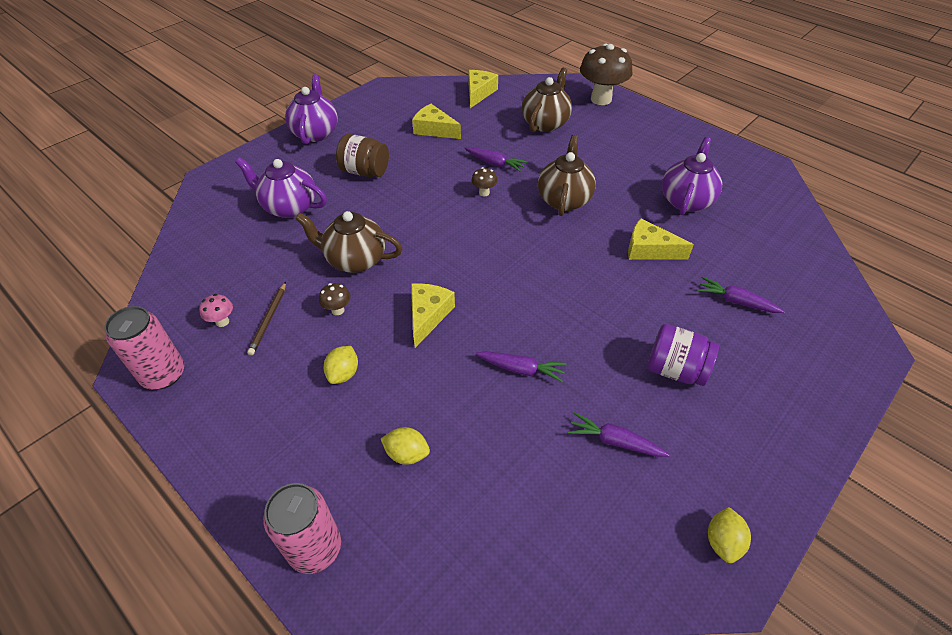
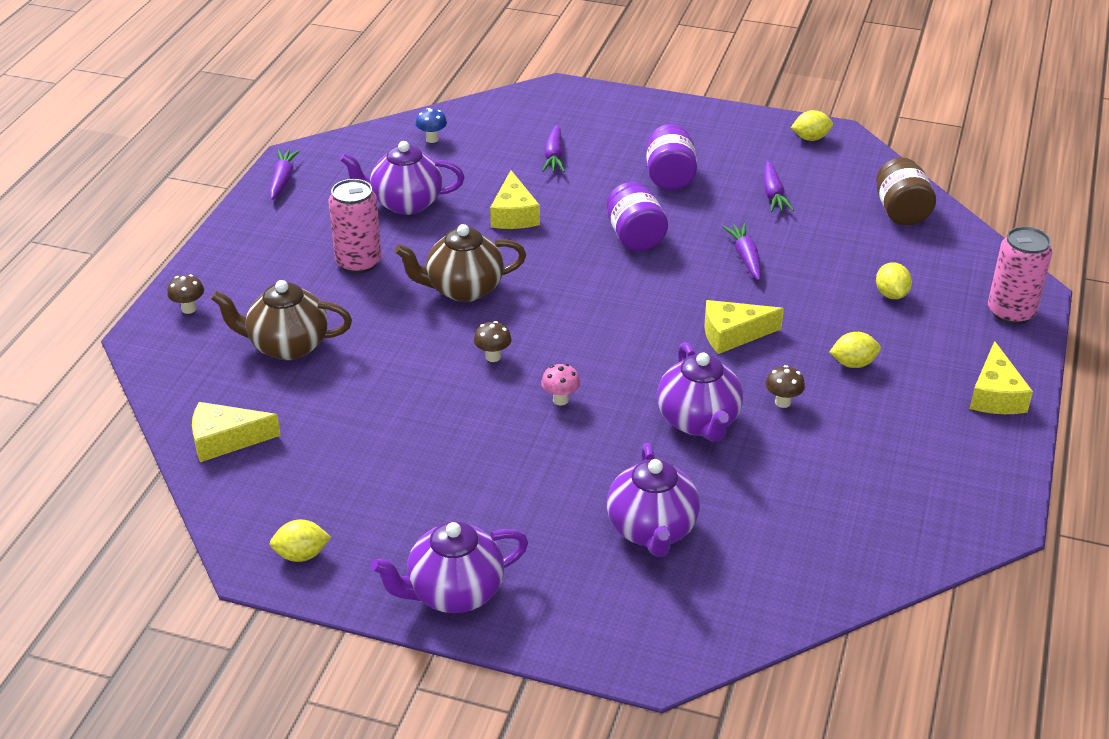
camera: 115 degrees left, 10 degrees down
pink can [104,306,184,389] -> pink can moved to [328,179,382,274]
pink mushroom [199,294,233,327] -> pink mushroom moved to [541,364,580,405]
brown pencil [247,282,286,355] -> none
brown teapot [295,211,402,273] -> purple teapot [657,342,743,442]
brown jar [336,134,389,177] -> brown jar moved to [876,157,936,225]
yellow cheese [412,104,461,139] -> yellow cheese moved to [969,341,1033,414]
purple carrot [464,147,527,172] -> purple carrot moved to [270,149,300,200]
brown mushroom [580,43,632,105] -> brown mushroom [167,274,204,314], size x0.43
none -> yellow lemon [270,519,331,562]
none -> blue mushroom [416,108,447,143]
none -> purple jar [607,182,668,251]

